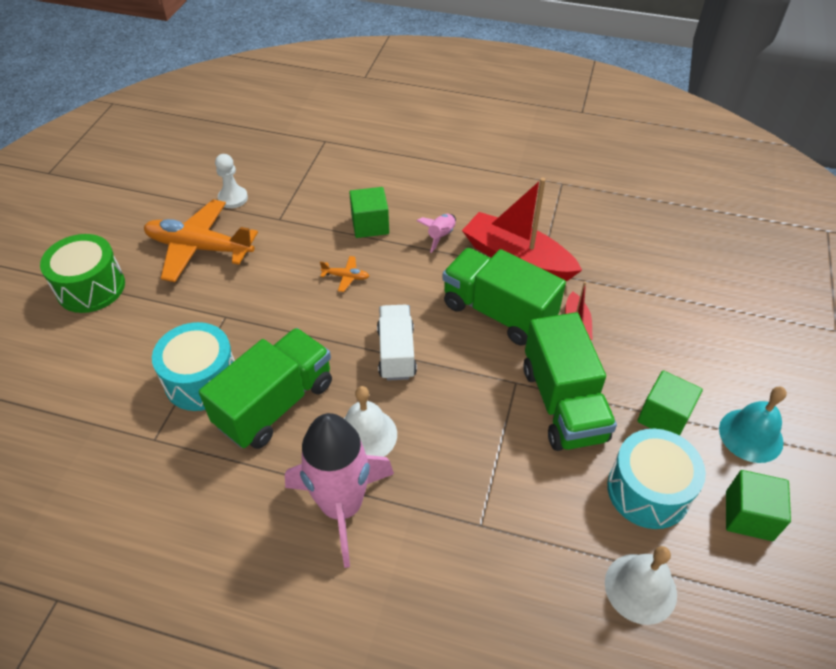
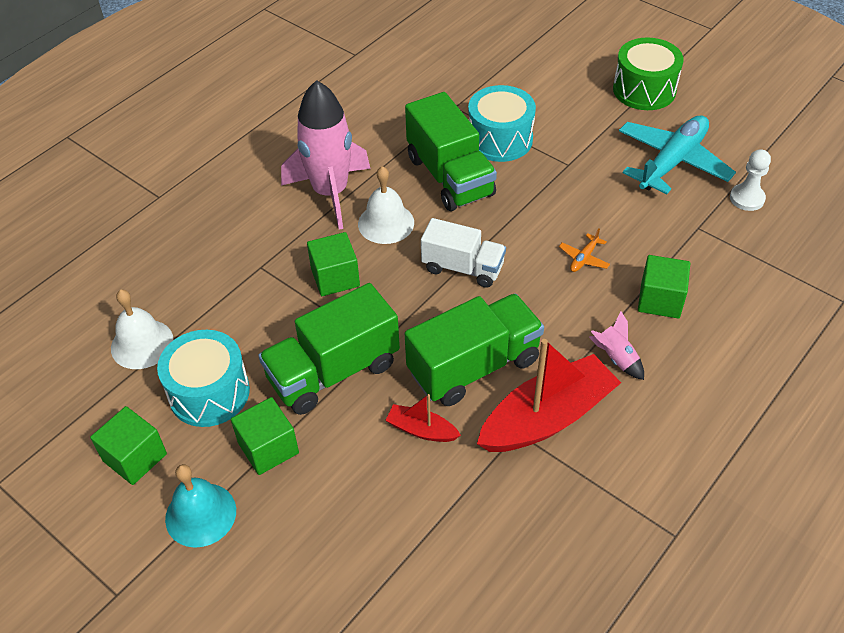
camera: 115 degrees right, 0 degrees up
orange plane [144,200,258,282] -> turquoise plane [619,115,736,194]
green truck [523,312,617,451] -> green truck turned 45 degrees counterclockwise [258,283,400,415]
none -> green cube [307,232,360,296]

